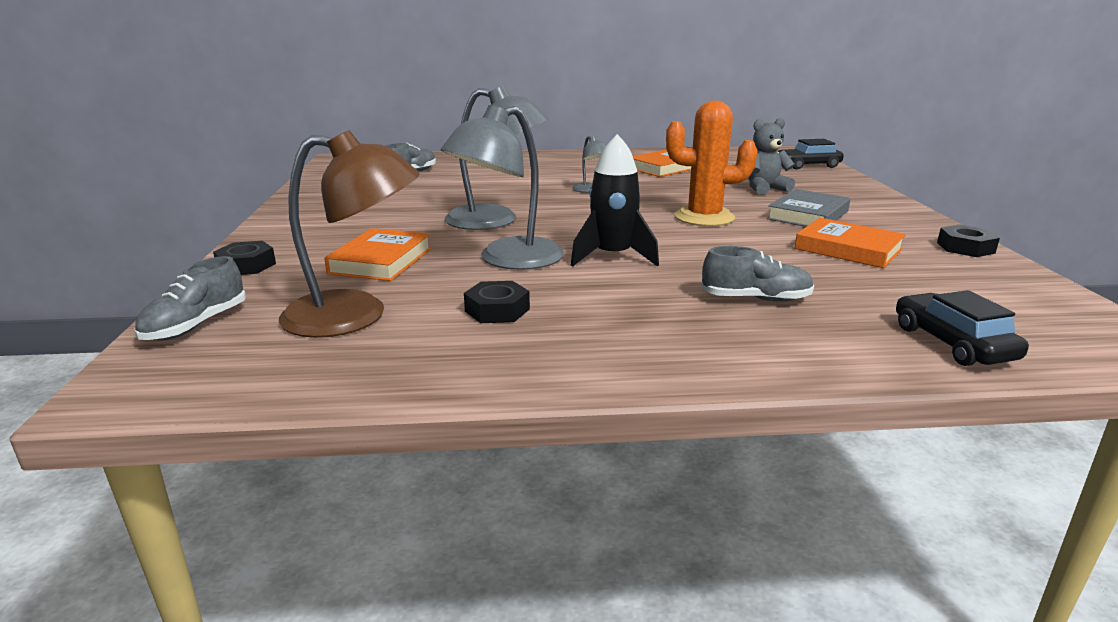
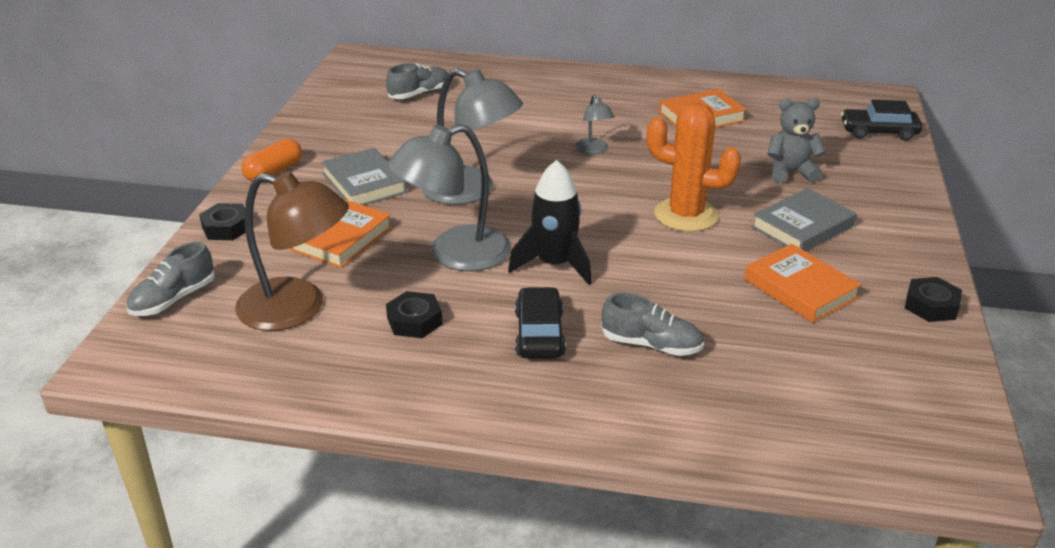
camera: 15 degrees right, 10 degrees up
black car [896,290,1029,366] -> black car moved to [515,287,566,358]
none -> orange capsule [242,138,302,181]
none -> grey book [321,148,407,205]

